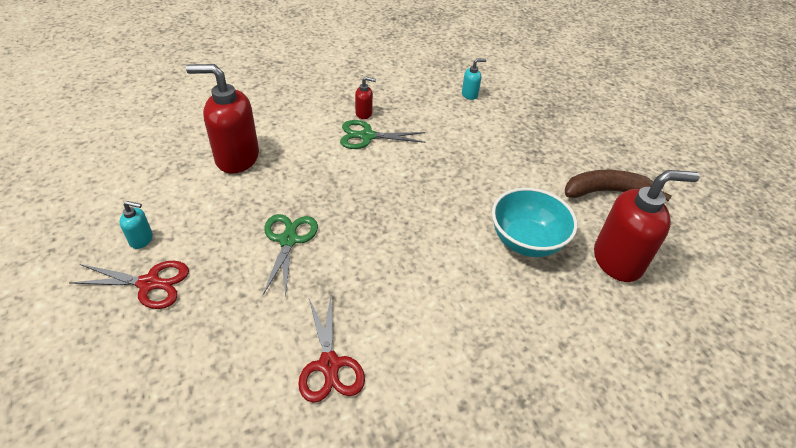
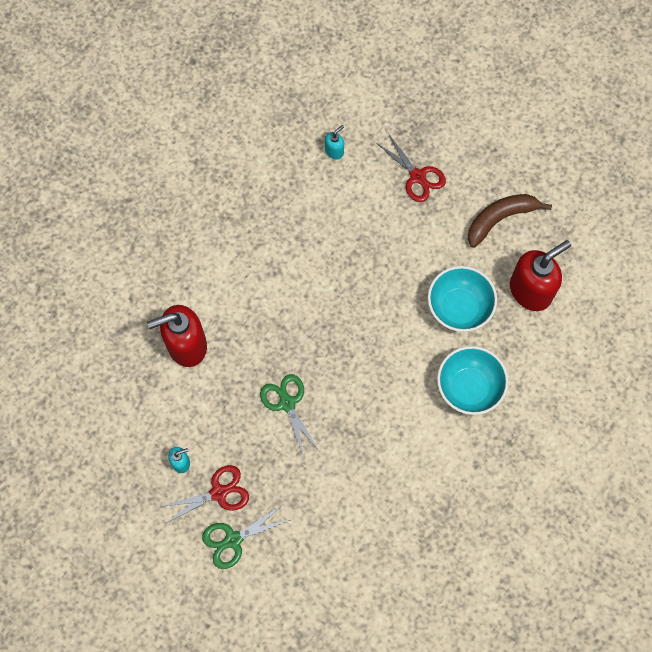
camera: 25 degrees left, 25 degrees up
red scissors [298,296,365,403] -> red scissors moved to [376,133,446,202]
green scissors [340,120,426,149] -> green scissors moved to [202,505,290,569]
red soap dispenser [355,77,376,119] -> none
none -> turquoise bowl [437,346,509,415]

